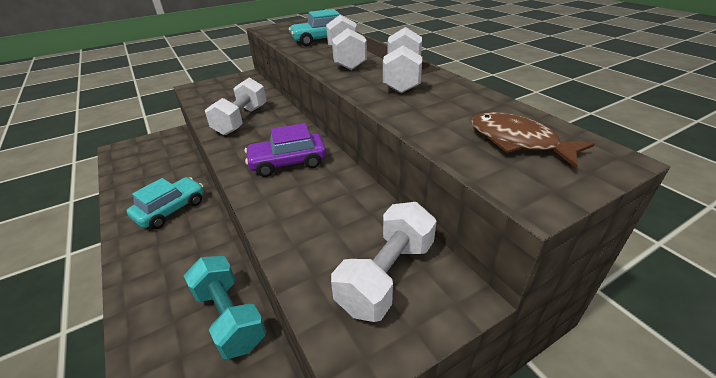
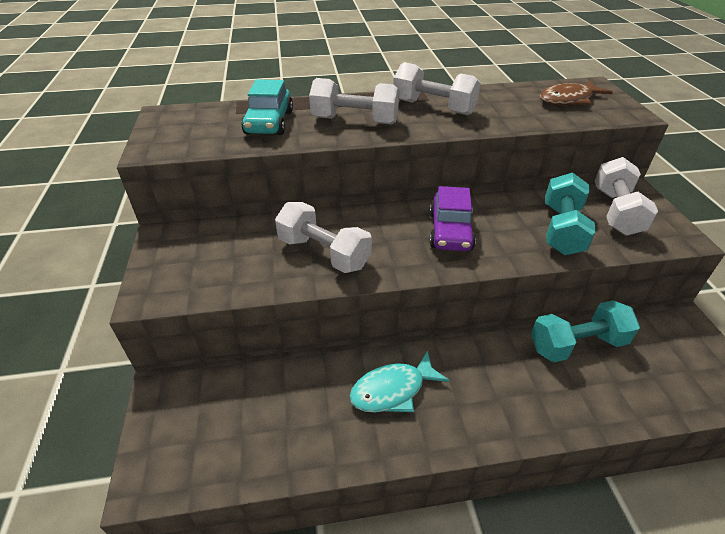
camera: 70 degrees left, 5 degrees up
turquoise car [127,177,204,229] -> turquoise fish [350,350,450,413]
white dumbbell [331,202,437,322] -> white dumbbell turned 45 degrees clockwise [595,157,658,236]
none -> turquoise dumbbell [545,172,596,255]

